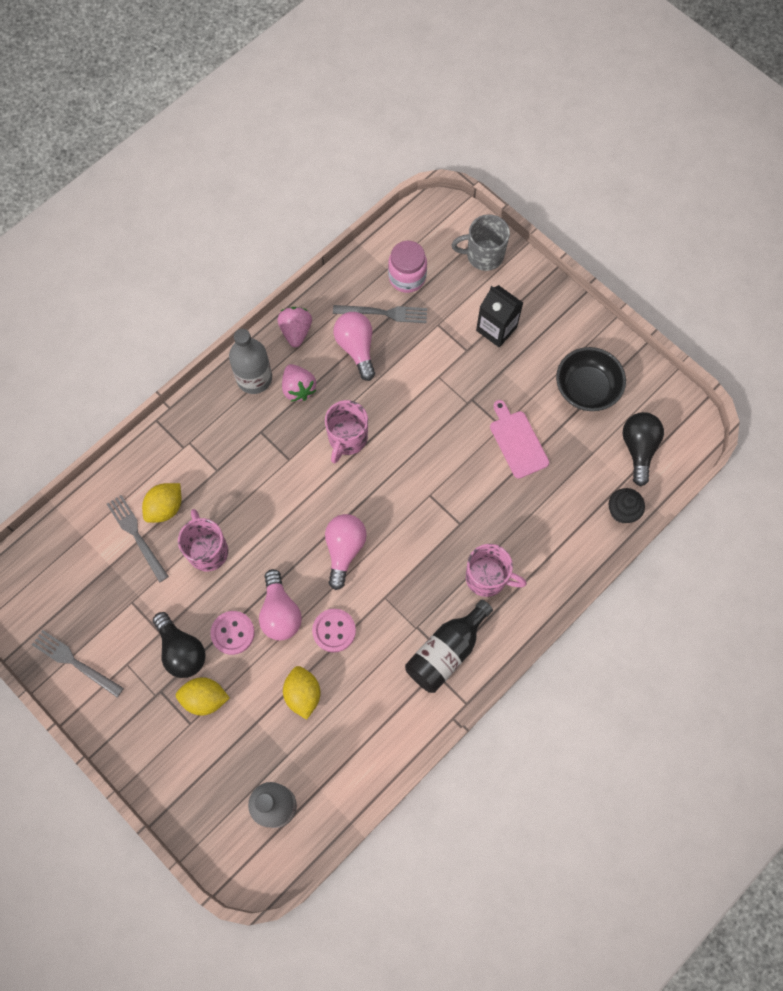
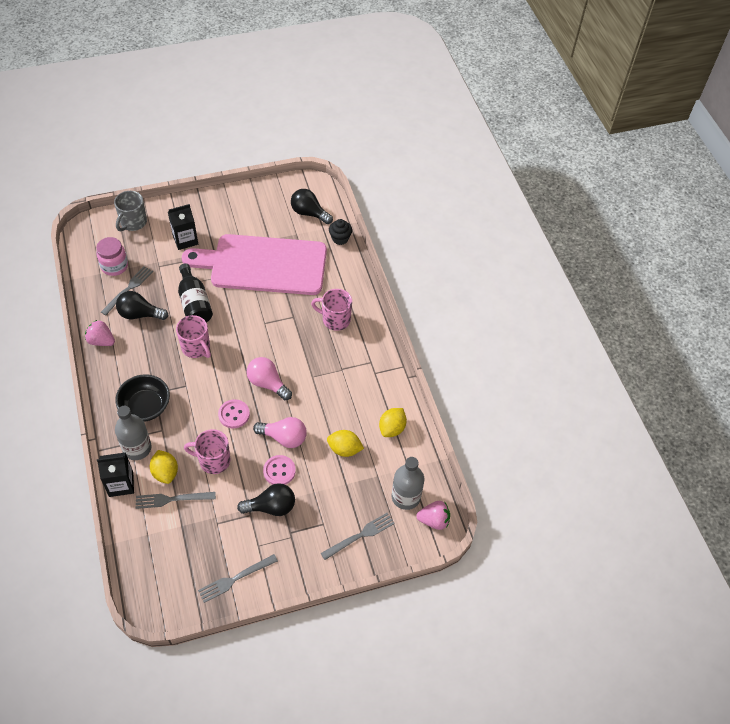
camera: 65 degrees left, 15 degrees down
yellow lemon [176,677,229,716] -> yellow lemon moved to [379,408,407,437]
grey bottle [229,329,272,394] -> grey bottle moved to [115,406,152,460]
pink strawberry [282,364,316,402] -> pink strawberry moved to [416,501,450,530]
pink button [312,609,356,653] -> pink button moved to [218,399,250,428]
pink light bulb [333,312,375,381] -> black light bulb [116,291,168,320]
black bottle [405,600,493,693] -> black bottle moved to [178,263,213,323]
pink mug [466,544,527,597] -> pink mug turned 120 degrees counterclockwise [311,289,352,331]
pink cutting board [490,400,549,479] -> pink cutting board [182,234,327,295], size x2.50
black bowl [556,347,626,411] -> black bowl moved to [115,374,170,422]
none -> black carton [97,452,134,497]
none -> grey fork [321,513,395,560]

